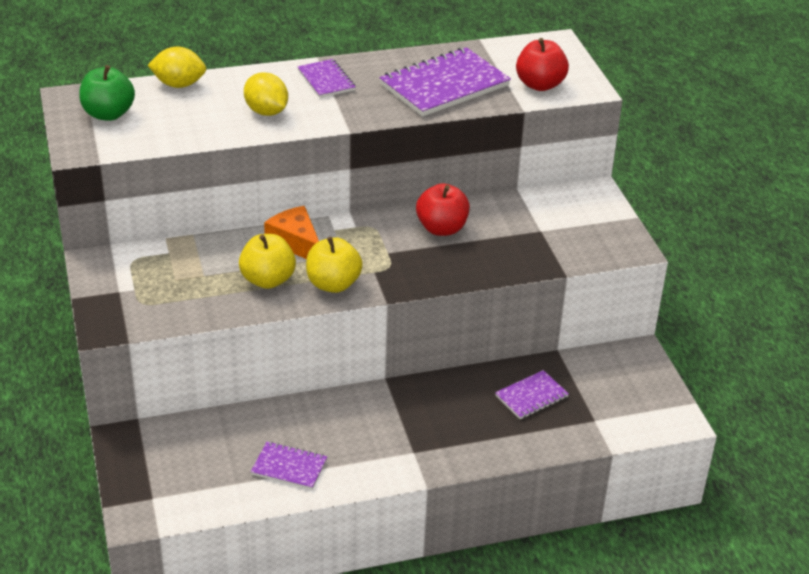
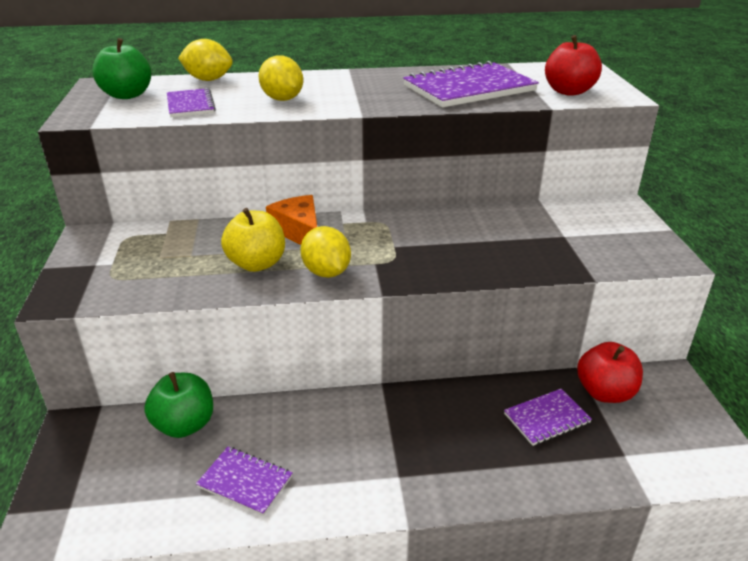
camera: 10 degrees right, 5 degrees down
purple notebook [297,59,356,98] -> purple notebook moved to [167,88,216,117]
yellow apple [306,237,362,293] -> yellow lemon [300,226,351,278]
red apple [416,183,470,236] -> red apple moved to [577,342,643,403]
none -> green apple [144,372,213,438]

